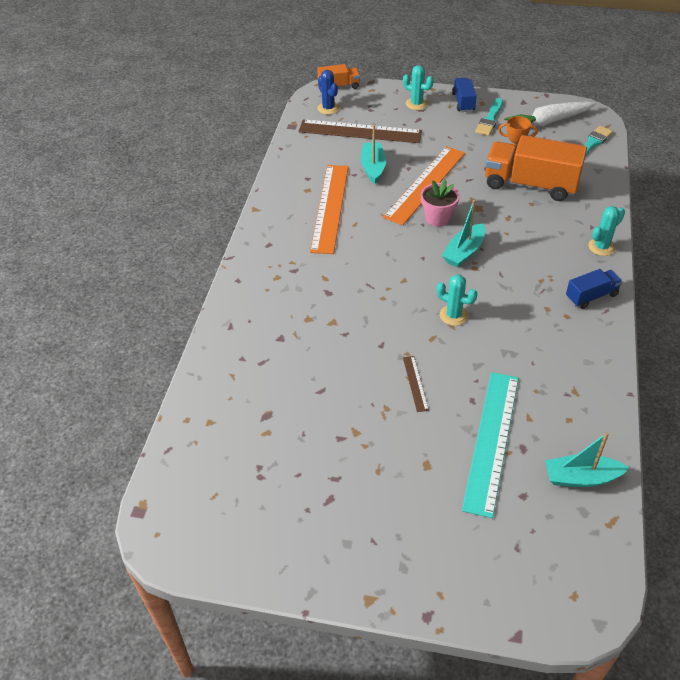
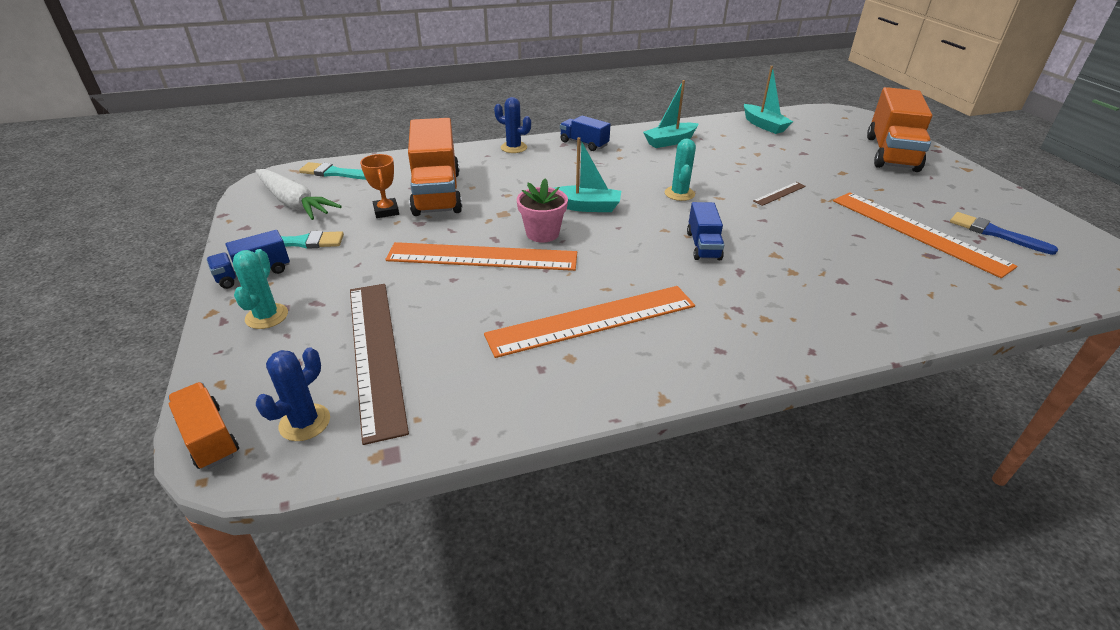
camera: 120 degrees left, 10 degrees down
turquoise boat [361,125,386,184] -> turquoise boat moved to [643,80,699,148]
turquoise ruler [462,372,519,518] -> none
turquoise cactus [588,206,625,256] -> blue cactus [494,97,531,153]
none -> blue truck [687,202,724,260]
none -> orange ruler [833,192,1017,278]
none -> orange truck [867,87,932,172]
none -> blue brush [950,212,1058,255]

